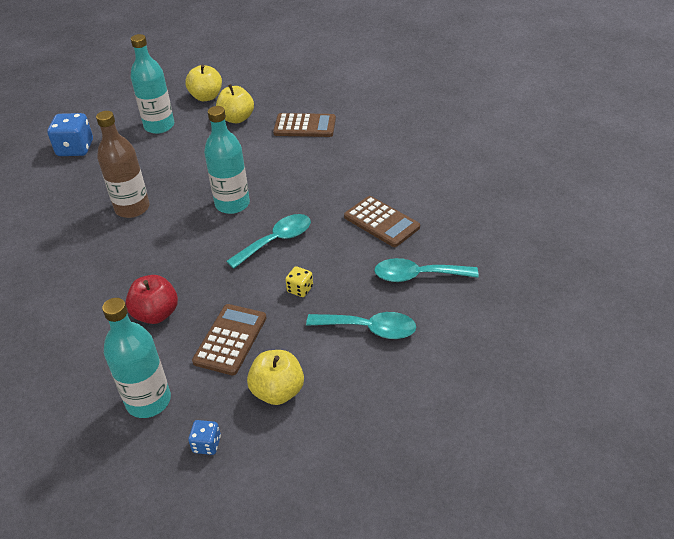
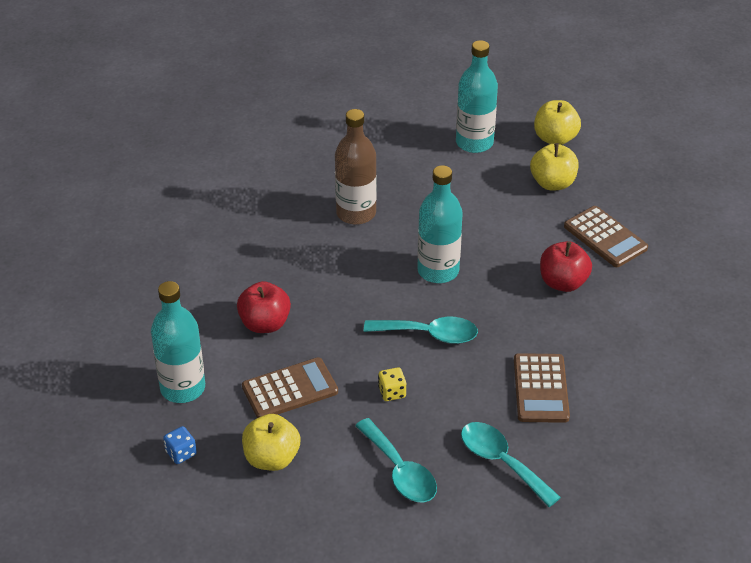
camera: 45 degrees right, 0 degrees up
blue dice [47,113,93,156] -> none
none -> red apple [540,241,592,292]

